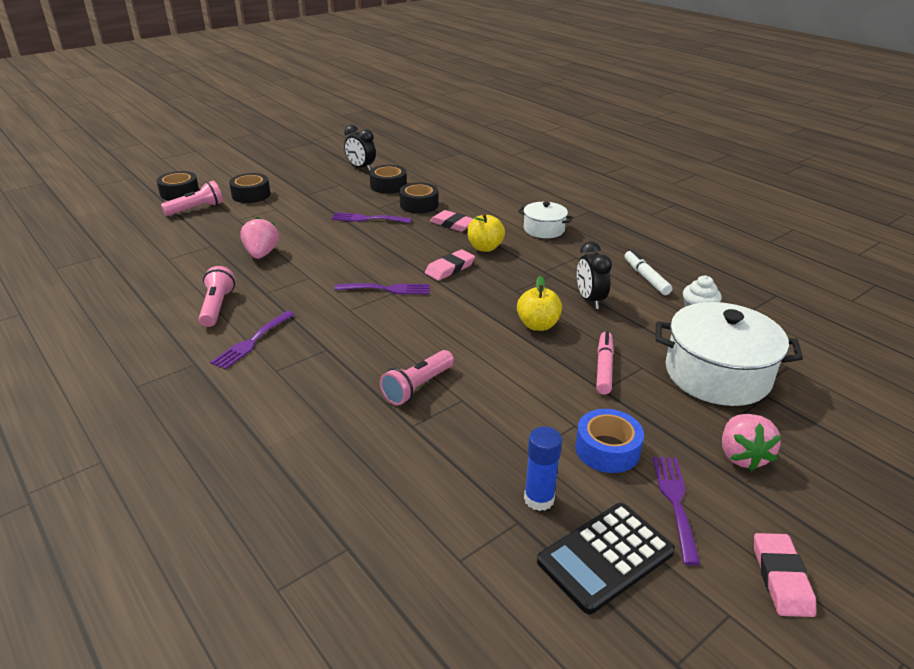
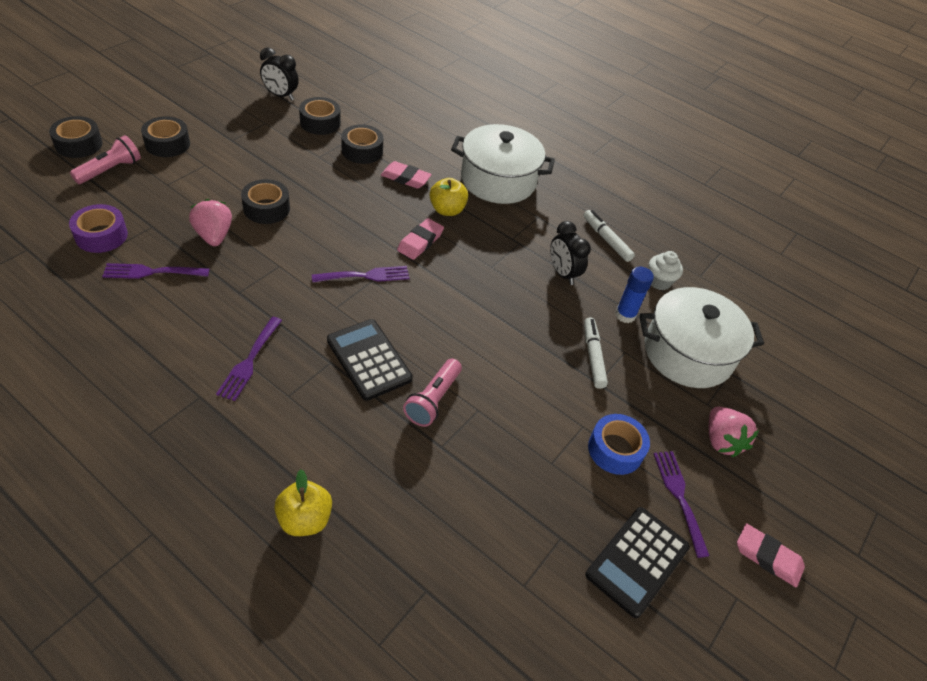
camera: 20 degrees left, 15 degrees up
pink flashlight [199,266,235,327] -> none
purple fork [331,212,412,223] -> purple fork moved to [102,263,209,279]
yellow apple [517,276,562,331] -> yellow apple moved to [274,470,332,536]
white pot [518,202,573,238] -> white pot [451,124,555,204], size x1.83
blue glue stick [524,427,562,511] -> blue glue stick moved to [615,267,654,323]
pink marker [596,331,614,395] -> white marker [584,317,608,389]
pink eraser [754,533,816,617] -> pink eraser turned 45 degrees counterclockwise [737,523,805,587]
none -> purple tape [69,204,128,253]
none -> black tape [241,179,290,224]
none -> black calculator [327,319,413,401]

